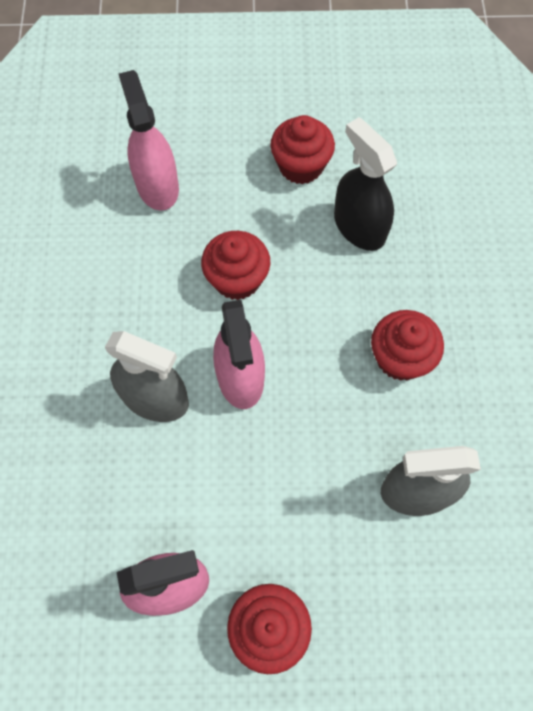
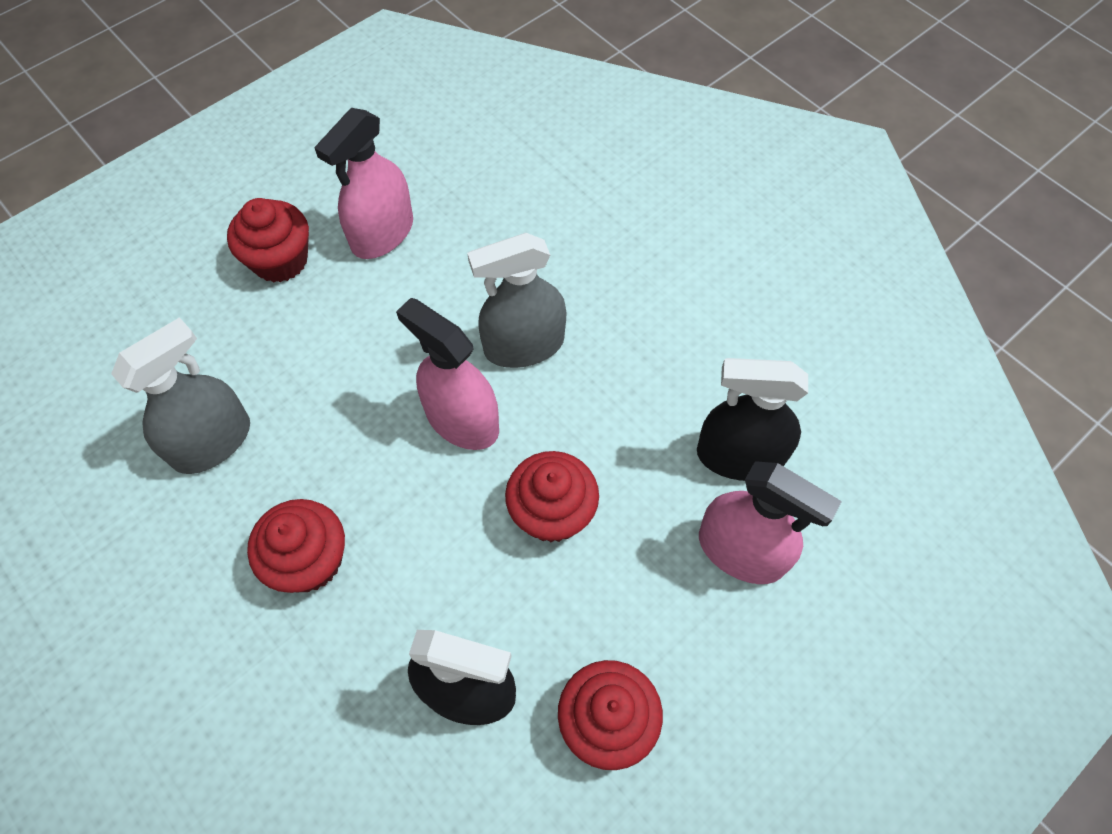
camera: 140 degrees right, 5 degrees down
none -> black spray bottle [697,358,808,481]

